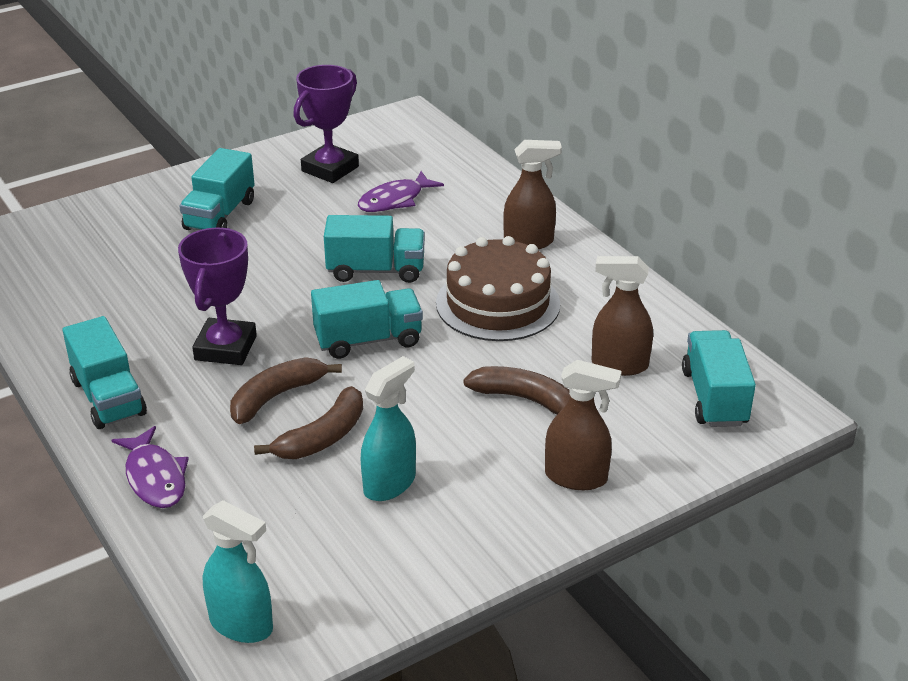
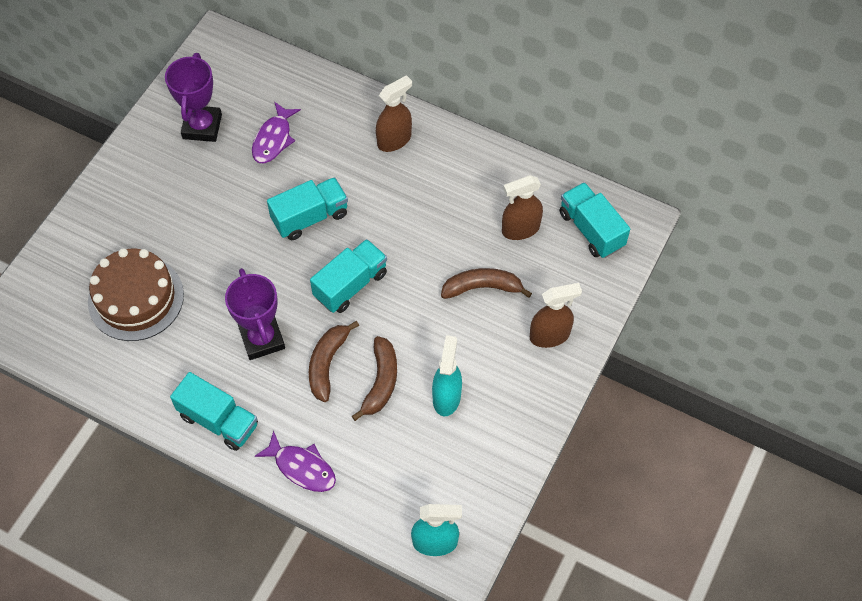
camera: 30 degrees left, 25 degrees up
turquoise truck [179,148,255,230] -> none
brown cake [436,236,560,341] -> brown cake moved to [88,248,184,341]

